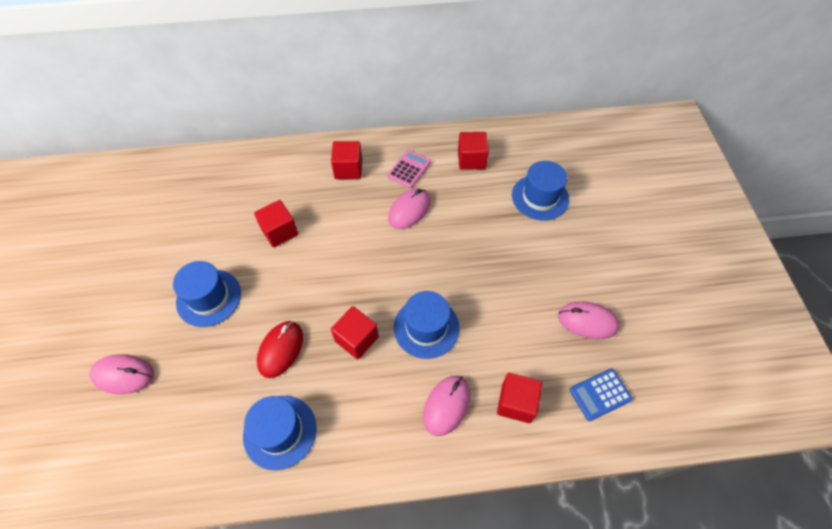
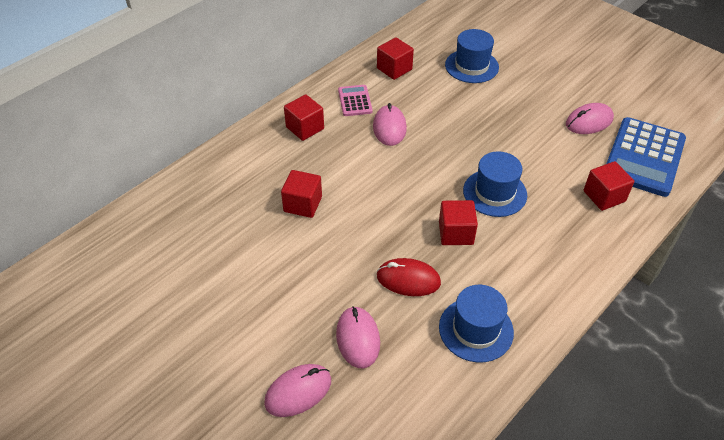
camera: 40 degrees left, 10 degrees down
blue hat [173,261,241,327] -> none
red mouse [257,321,303,378] -> red mouse turned 60 degrees counterclockwise [377,258,441,296]
pink mouse [423,375,471,436] -> pink mouse moved to [336,306,380,368]
blue calculator [570,369,632,421] -> blue calculator [606,117,686,197], size x2.02

